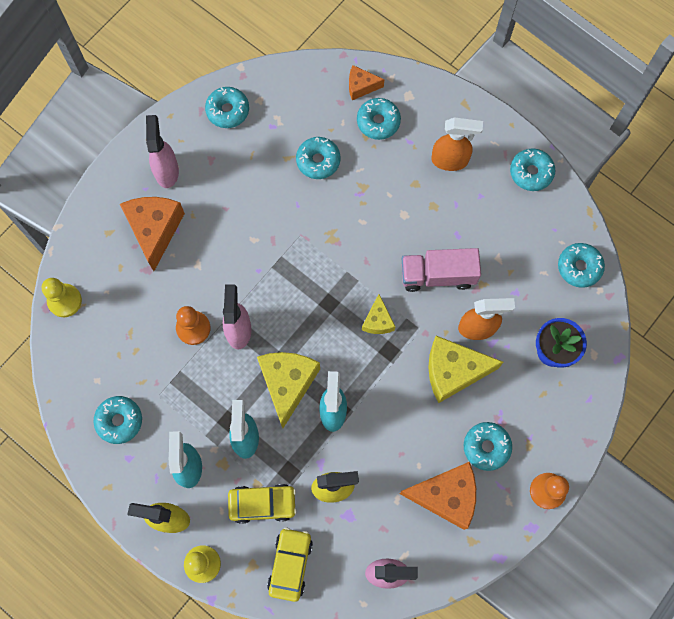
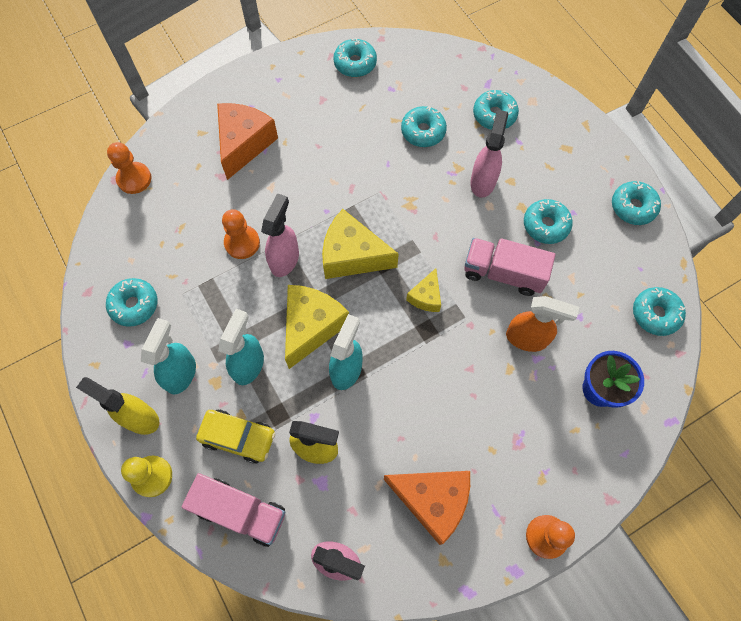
camera: 20 degrees right, 5 degrees down
yellow pawn [42,278,82,317] -> orange pawn [107,142,152,194]
pink spray bottle [146,115,179,188] -> pink spray bottle moved to [470,109,508,198]
yellow car [267,527,313,602] -> pink truck [182,473,285,547]
orange cheese [349,65,384,100] -> none
yellow cheese [428,336,503,403] -> yellow cheese moved to [322,209,399,279]
orange spray bottle [431,117,483,171] -> none
turquoise donut [464,422,512,471] -> turquoise donut moved to [524,199,573,244]

